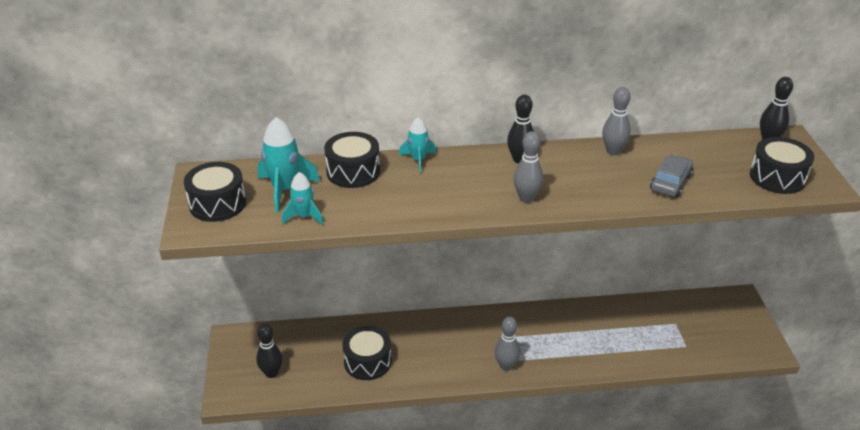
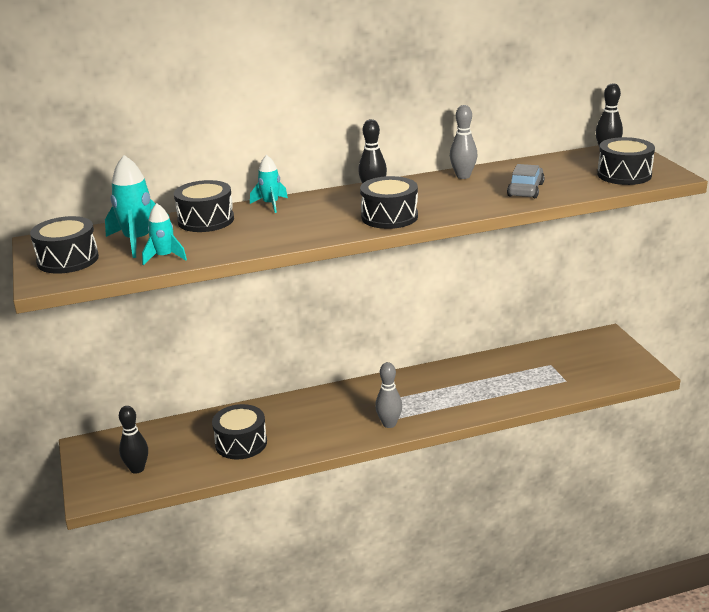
camera: 10 degrees left, 10 degrees down
grey bowling pin [514,131,543,203] -> black drum [360,176,418,229]

